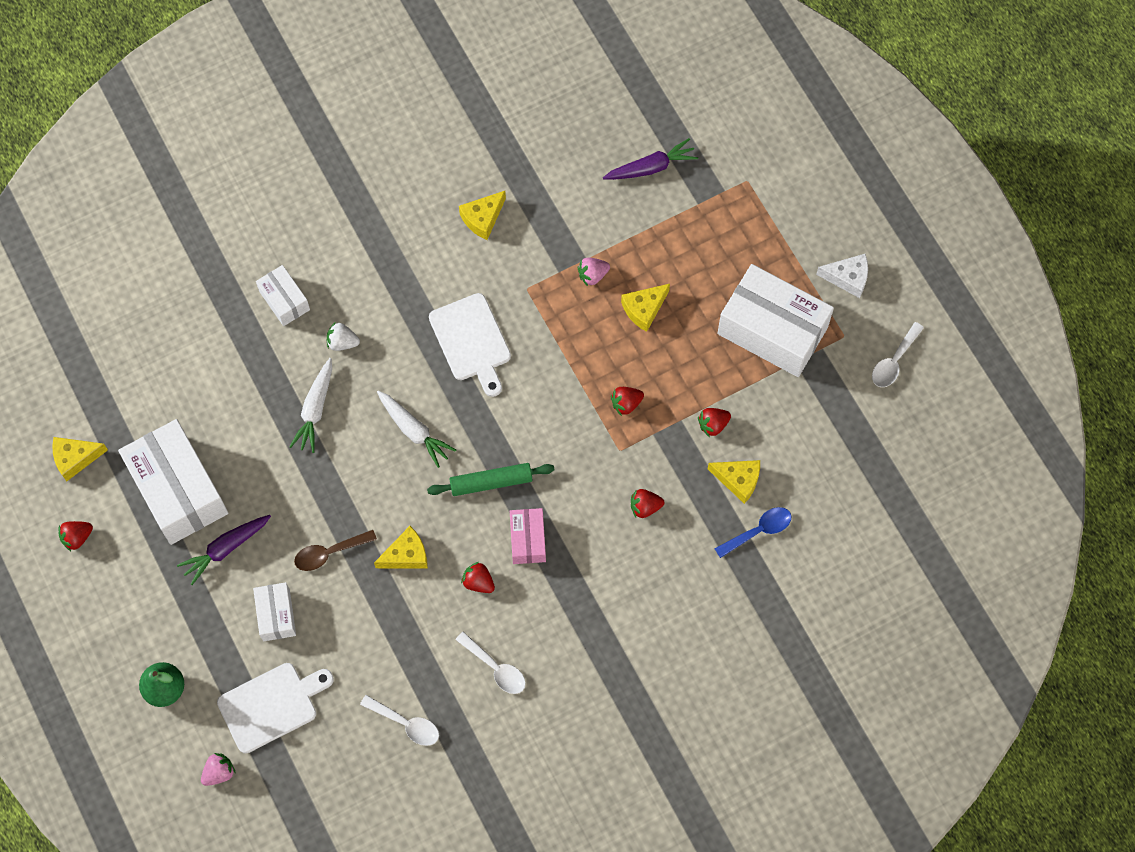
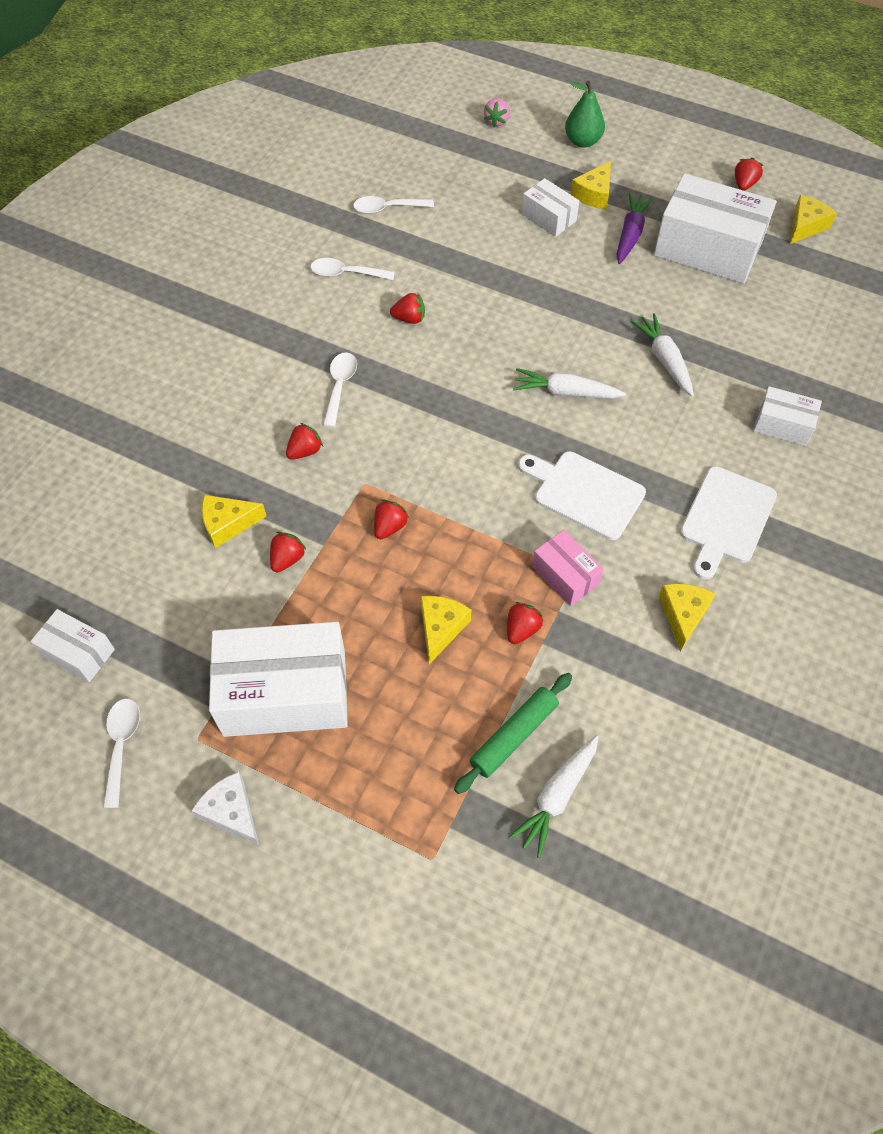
camera: 145 degrees right, 10 degrees down
white cutting board [217,663,334,753] -> white cutting board moved to [680,466,777,579]
brown spoon [294,530,377,571] -> none
white strawberry [327,323,360,351] -> none
yellow cheese [374,526,428,569] -> yellow cheese moved to [571,161,611,209]
green rolling pin [427,463,555,496] -> green rolling pin moved to [454,673,572,794]
pink box [510,508,546,564] -> pink box moved to [532,530,604,606]
pink strawberry [578,258,610,286] -> red strawberry [507,602,543,644]
purple carrot [603,138,698,180] -> white carrot [509,735,599,858]
blue spoon [715,507,791,558] -> none
white cheese [816,254,868,298] -> white cheese turned 75 degrees clockwise [191,772,259,846]
none -> white box [30,609,115,682]
none -> white spoon [323,353,357,427]

